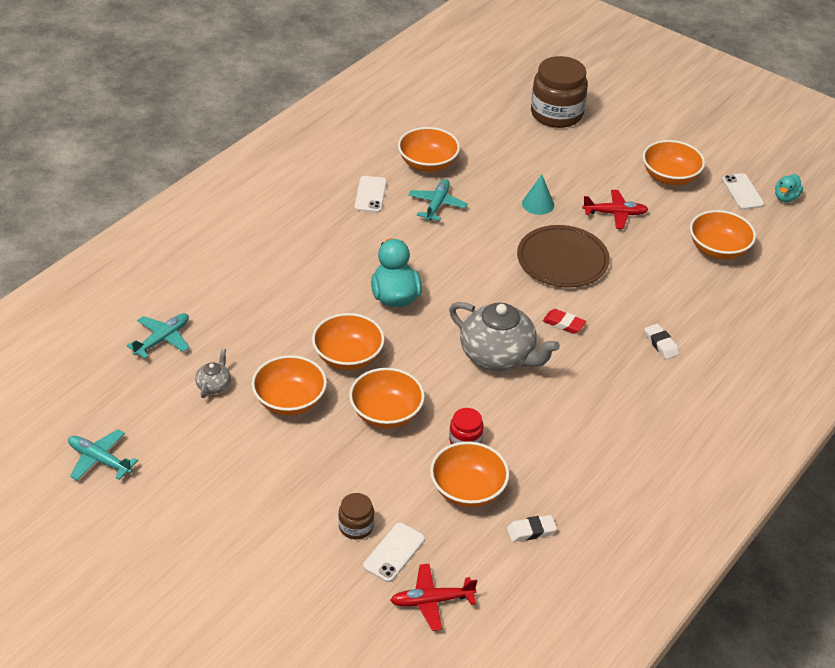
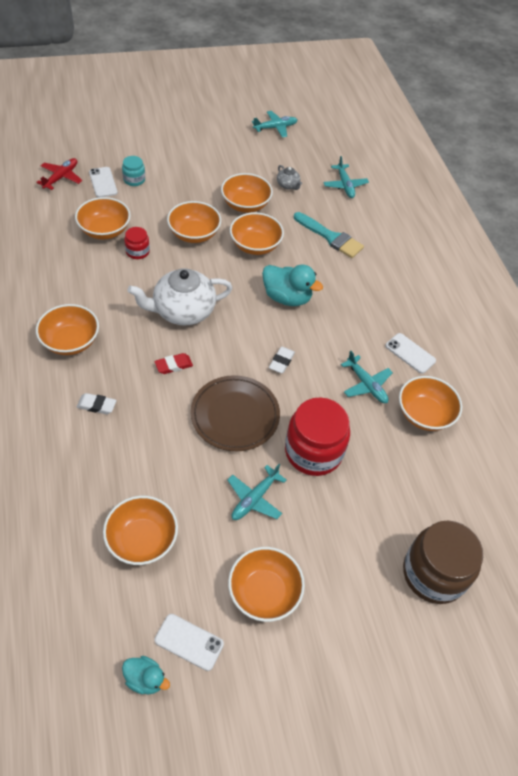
camera: 125 degrees right, 10 degrees up
brown jar [338,493,374,539] -> turquoise jar [122,156,145,186]
grey teapot [449,302,560,371] -> white teapot [127,268,232,326]
white eraser [507,515,557,542] -> white eraser moved to [269,346,295,373]
turquoise cone [522,175,554,215] -> red jar [285,397,350,476]
red plane [582,190,648,229] -> turquoise plane [228,464,286,520]
turquoise duck [775,174,803,202] -> turquoise duck turned 135 degrees clockwise [122,656,170,694]
none -> orange bowl [36,304,99,355]
none -> turquoise brush [294,212,364,258]

